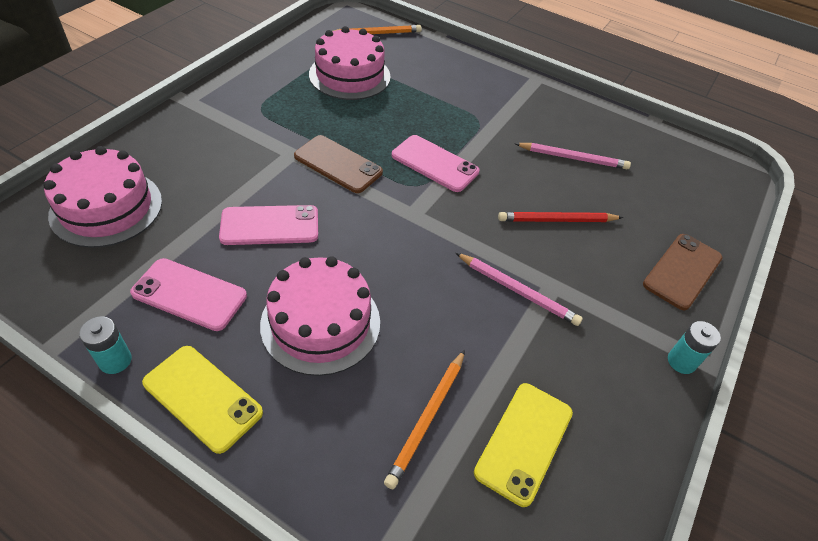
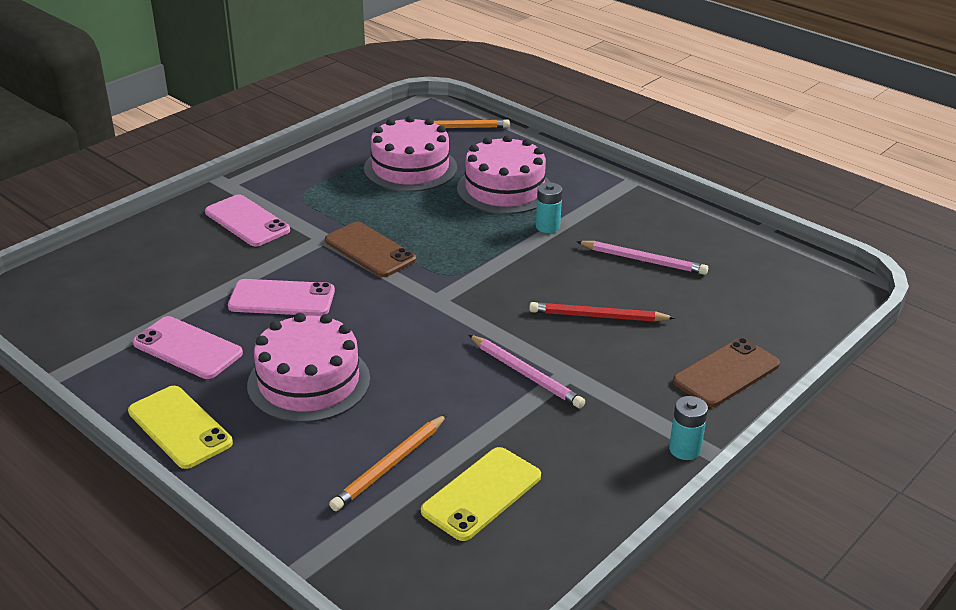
camera: 15 degrees right, 15 degrees down
pink cake [43,146,162,248] -> pink cake moved to [457,135,550,214]
turquoise battery [79,316,132,374] -> turquoise battery moved to [536,182,562,233]
pink phone [392,135,479,192] -> pink phone moved to [205,194,290,247]

